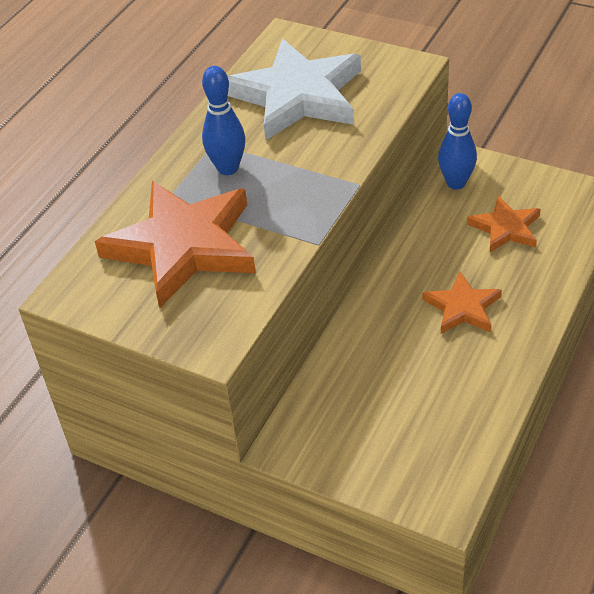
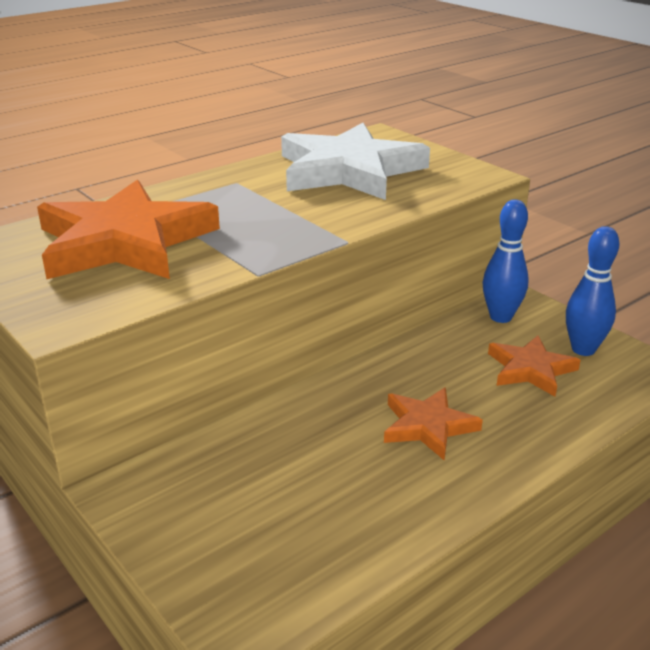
camera: 20 degrees right, 15 degrees down
blue bowling pin [202,66,245,175] -> blue bowling pin moved to [566,226,620,356]

